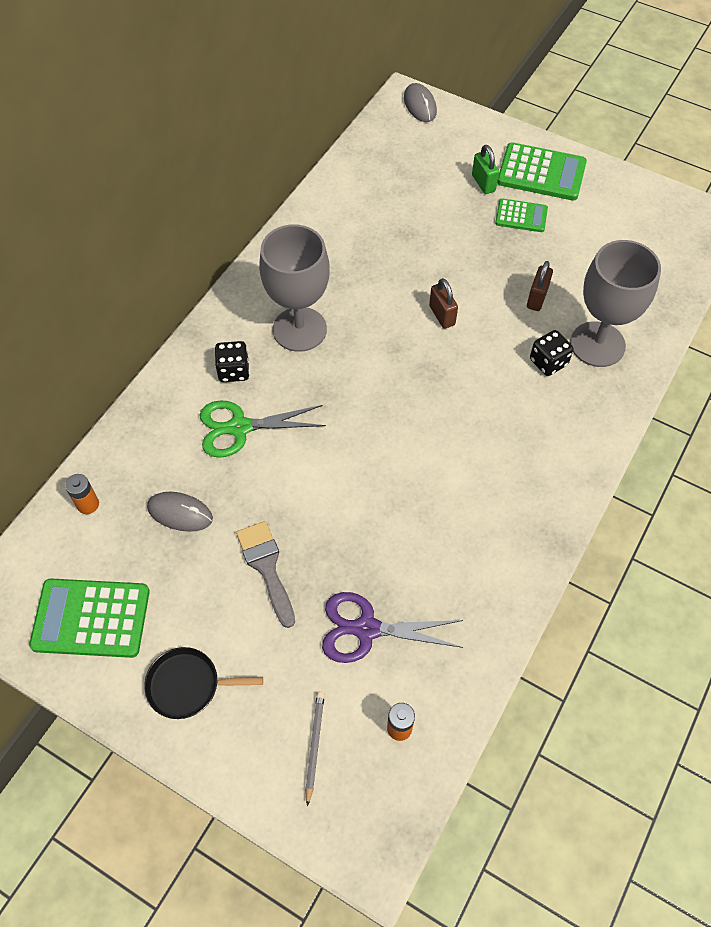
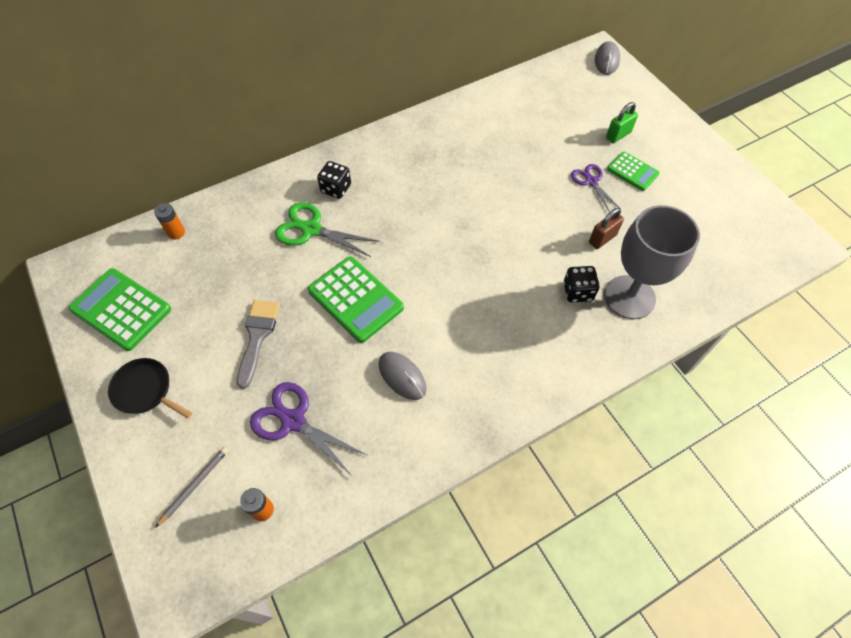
camera: 30 degrees right, 0 degrees up
grey mouse [147,492,213,532] -> grey mouse moved to [379,352,427,400]
grey goblet [259,224,330,352] -> none
brown padlock [429,278,458,329] -> none
green padlock [472,145,499,194] -> green padlock turned 45 degrees clockwise [606,102,638,143]
green calculator [497,142,587,201] -> green calculator moved to [308,256,404,343]
none -> purple scissors [571,164,621,213]

